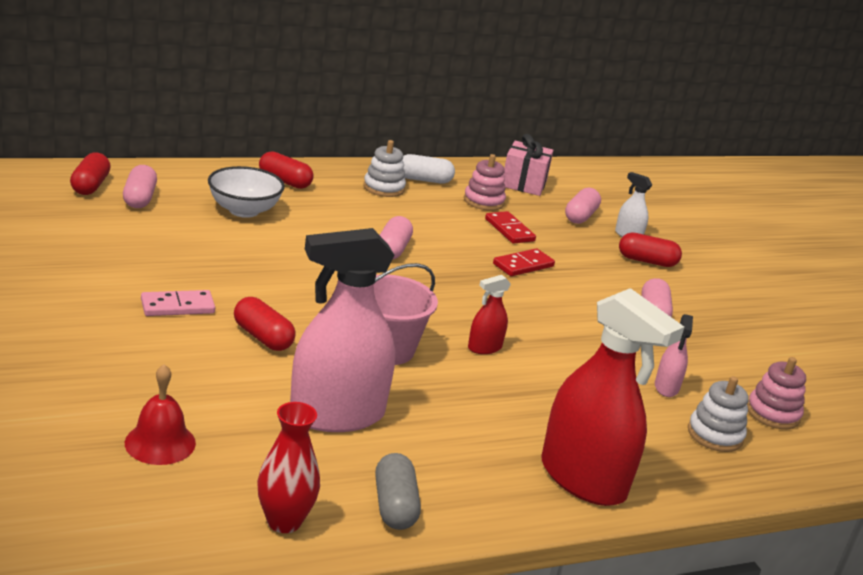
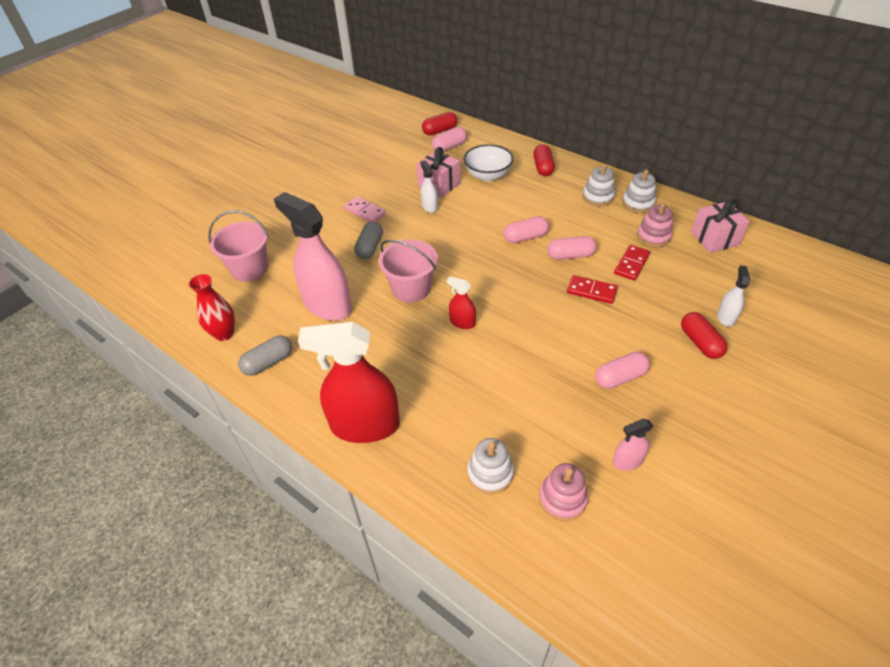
camera: 65 degrees right, 20 degrees up
red bell [125,364,196,465] -> pink bucket [208,210,269,282]
red capsule [234,297,296,351] -> grey capsule [354,221,383,259]
white capsule [402,154,455,184] -> white stacking toy [622,170,656,213]
red spray bottle [541,288,684,506] -> red spray bottle turned 75 degrees clockwise [298,322,400,443]
pink capsule [565,188,601,224] -> pink capsule moved to [548,236,597,260]
pink spray bottle [655,314,693,397] -> pink spray bottle moved to [612,419,653,471]
none -> pink gift [416,147,460,198]
none -> white spray bottle [420,160,438,213]

